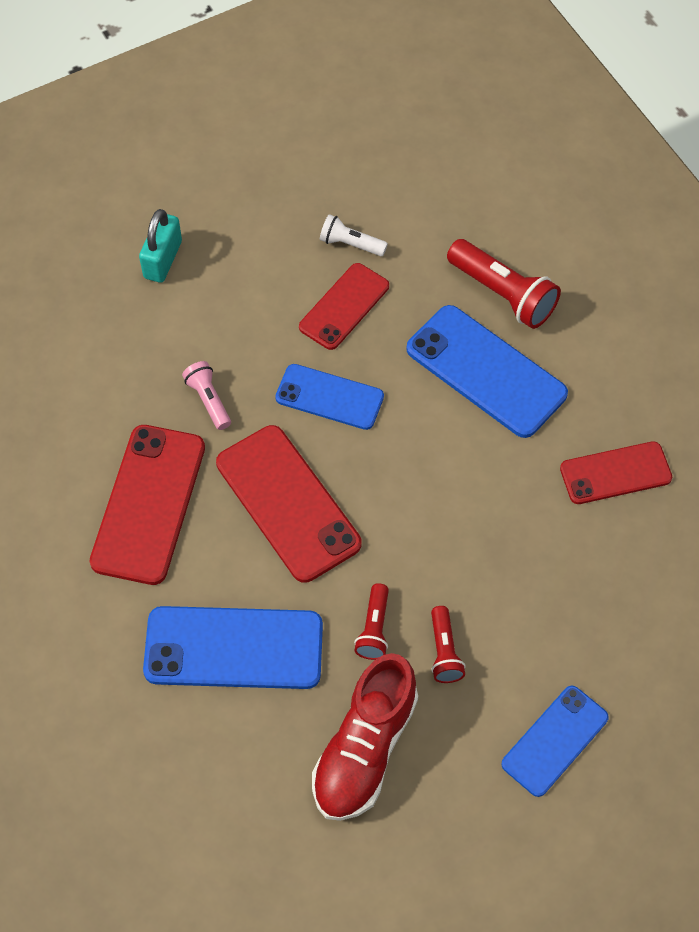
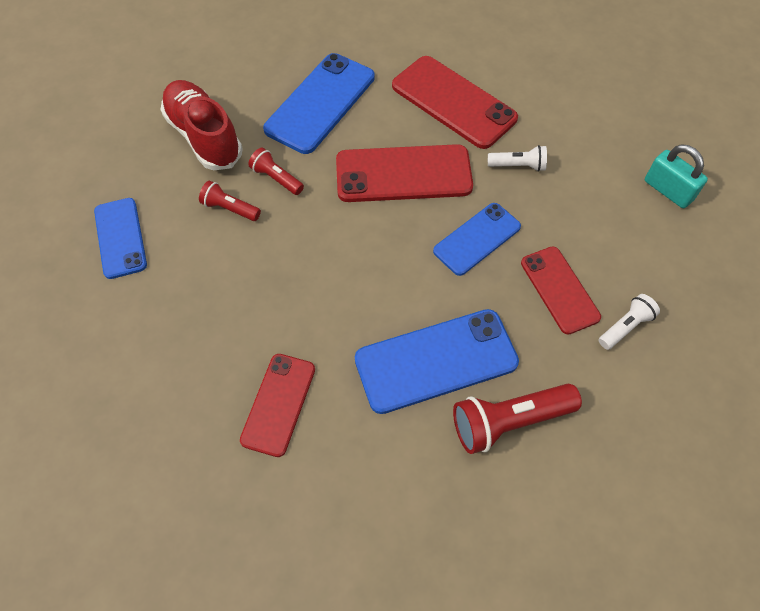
camera: 120 degrees right, 0 degrees up
pink flashlight [182,361,231,430] -> white flashlight [488,145,547,172]

